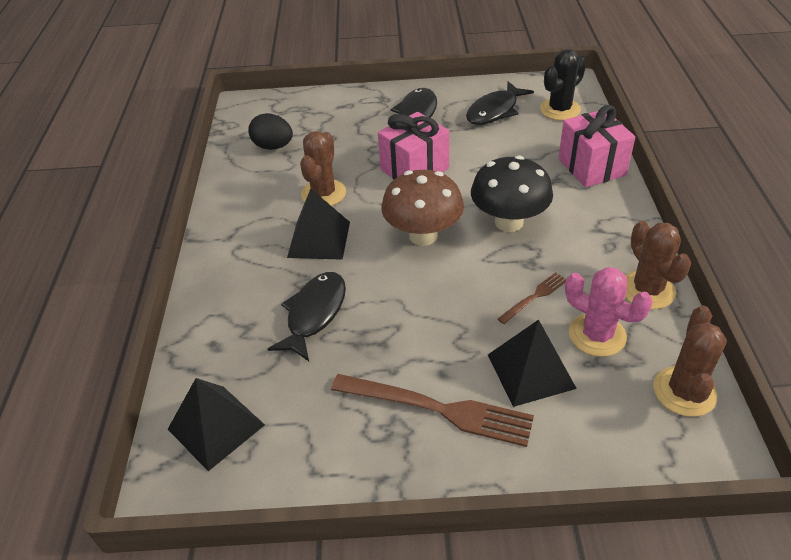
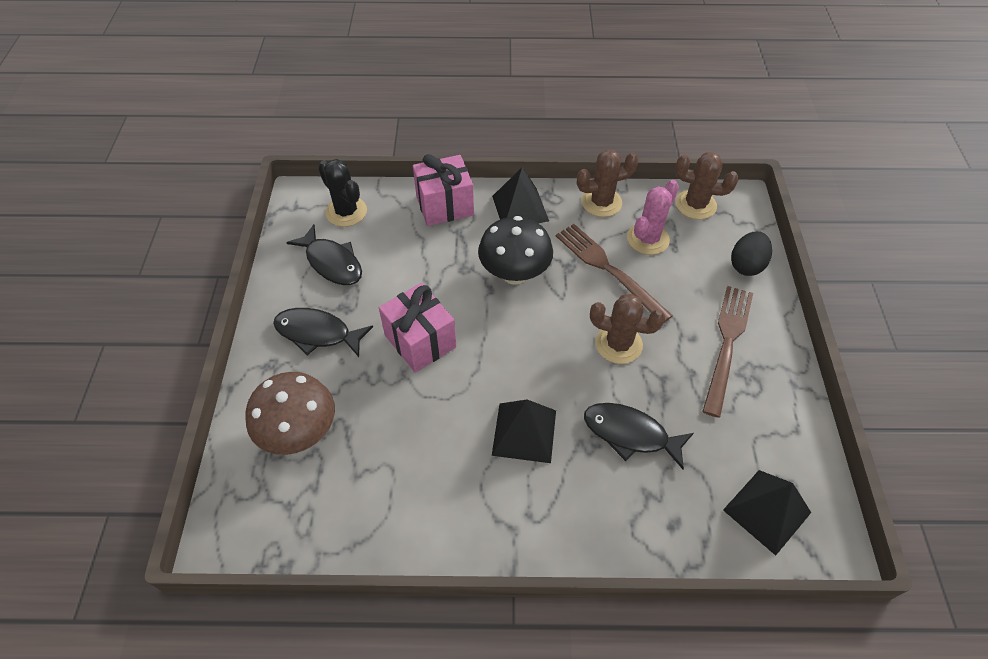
camera: 90 degrees left, 10 degrees up
black egg [248,113,293,150] -> black egg moved to [731,231,772,276]
brown cactus [300,131,346,206] -> brown cactus moved to [590,294,665,364]
brown mushroom [381,170,464,246] -> brown mushroom moved to [245,372,335,455]
black pyramid [488,320,577,407] -> black pyramid moved to [492,167,549,223]
brown fork [498,272,566,324] -> brown fork [556,224,673,323], size x1.99

